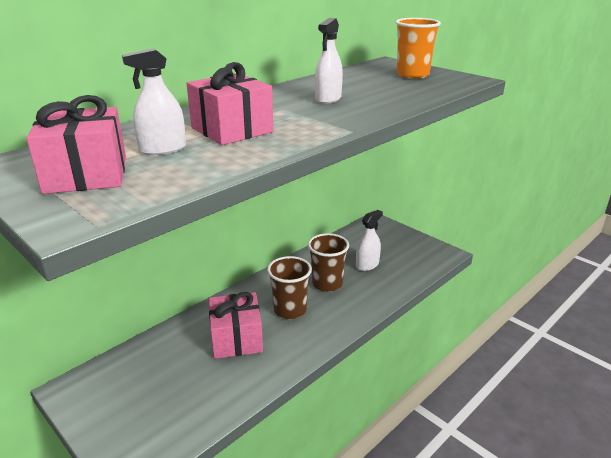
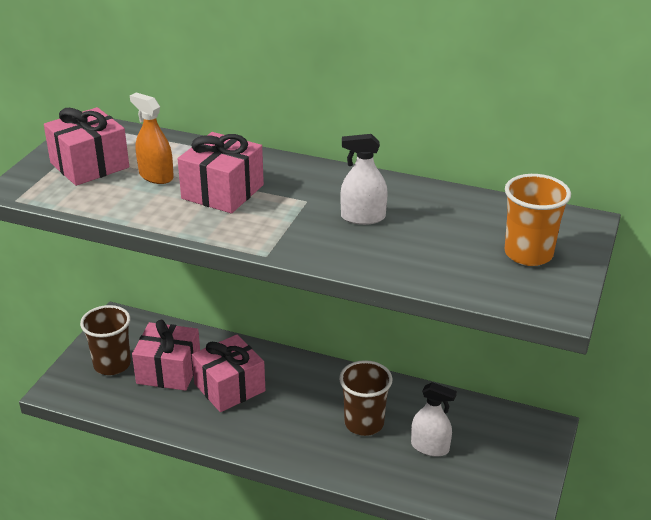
camera: 65 degrees right, 5 degrees up
white spray bottle [122,48,186,155] -> orange spray bottle [130,92,174,184]
brown cup [267,256,312,319] -> brown cup moved to [80,305,131,375]
none -> pink gift [132,320,200,391]

